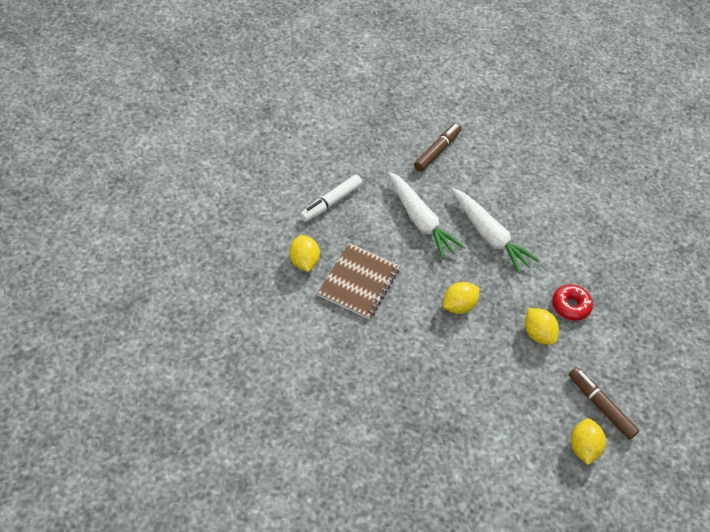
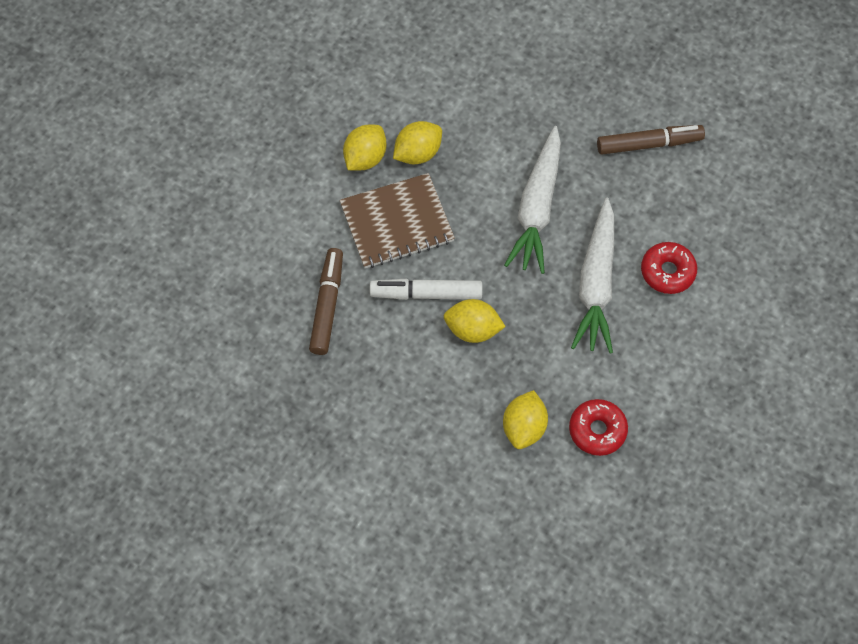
camera: 50 degrees right, 10 degrees up
white marker [300,175,362,222] -> white marker moved to [370,278,483,300]
brown marker [569,367,639,440] -> brown marker moved to [309,248,343,355]
yellow lemon [571,419,606,465] -> yellow lemon moved to [393,121,442,164]
none -> red donut [641,242,697,294]

